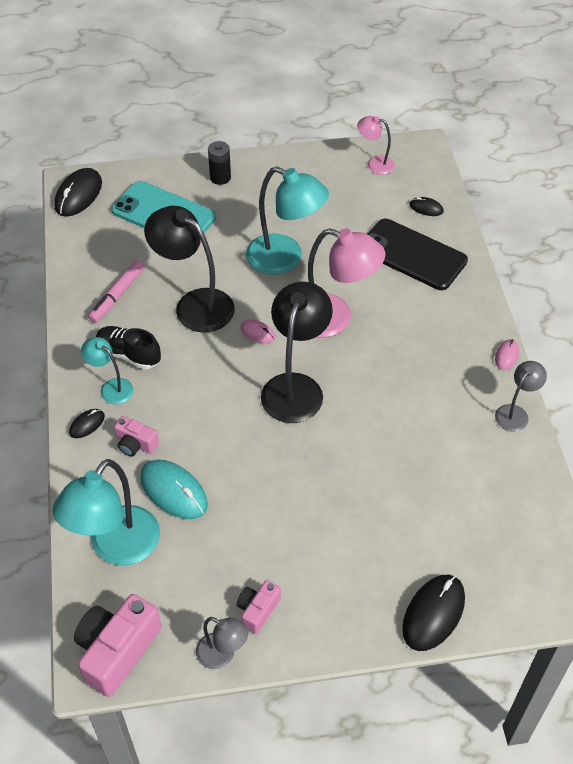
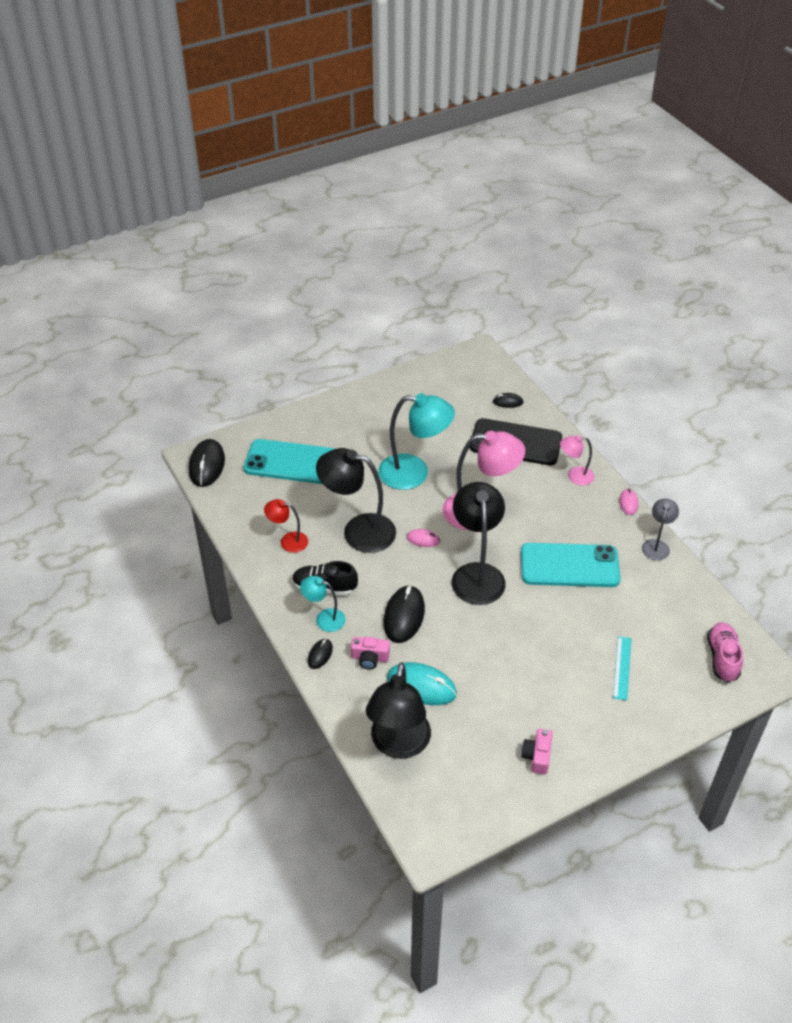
camera: 20 degrees left, 5 degrees down
turquoise lamp [52,459,160,566] -> black lamp [366,662,431,759]
pink camera [74,594,162,697] -> none
pink marker [88,260,145,323] -> red lamp [264,499,308,553]
grey lamp [196,617,249,669] -> none
black battery [208,141,231,185] -> none
pink lamp [357,116,395,175] -> pink lamp moved to [560,435,594,486]
black mouse [402,575,465,651] -> black mouse moved to [383,585,425,643]
none -> turquoise phone [521,543,620,587]
none -> turquoise ruler [613,636,631,701]
none -> pink shoe [707,622,743,682]

